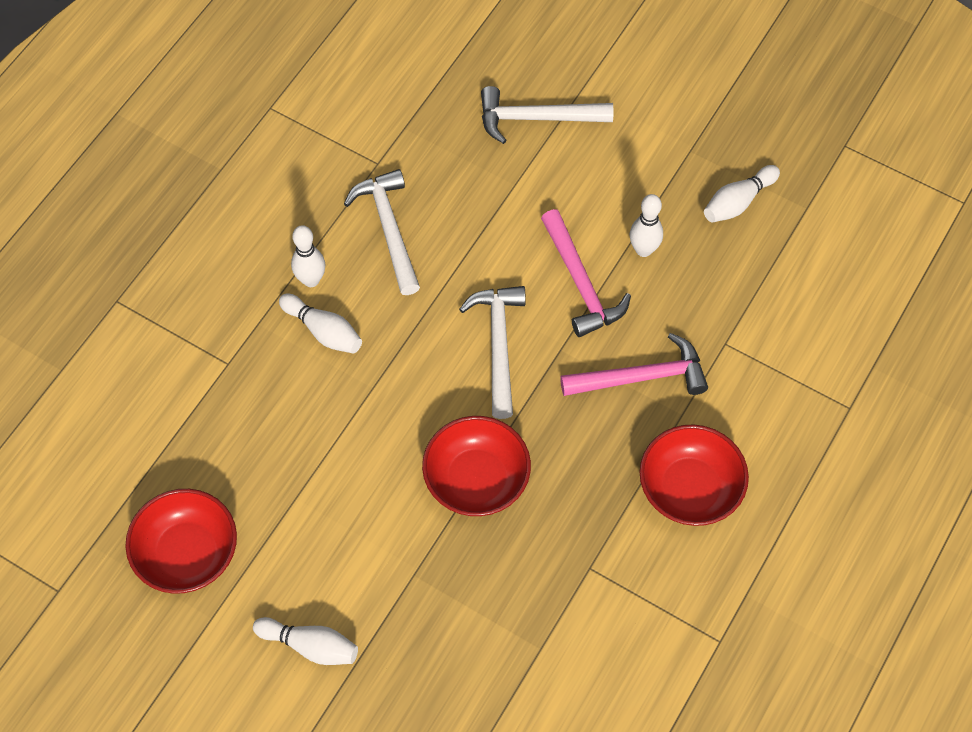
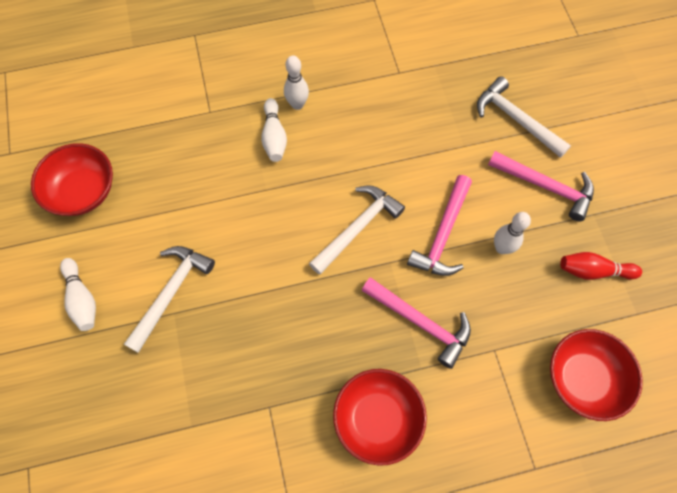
camera: 45 degrees right, 5 degrees up
white hammer [344,169,420,295] -> white hammer moved to [124,246,215,353]
red bowl [422,416,531,516] -> red bowl moved to [550,329,643,421]
white bowling pin [704,165,780,223] -> red bowling pin [560,252,642,280]
none -> pink hammer [488,151,594,221]

